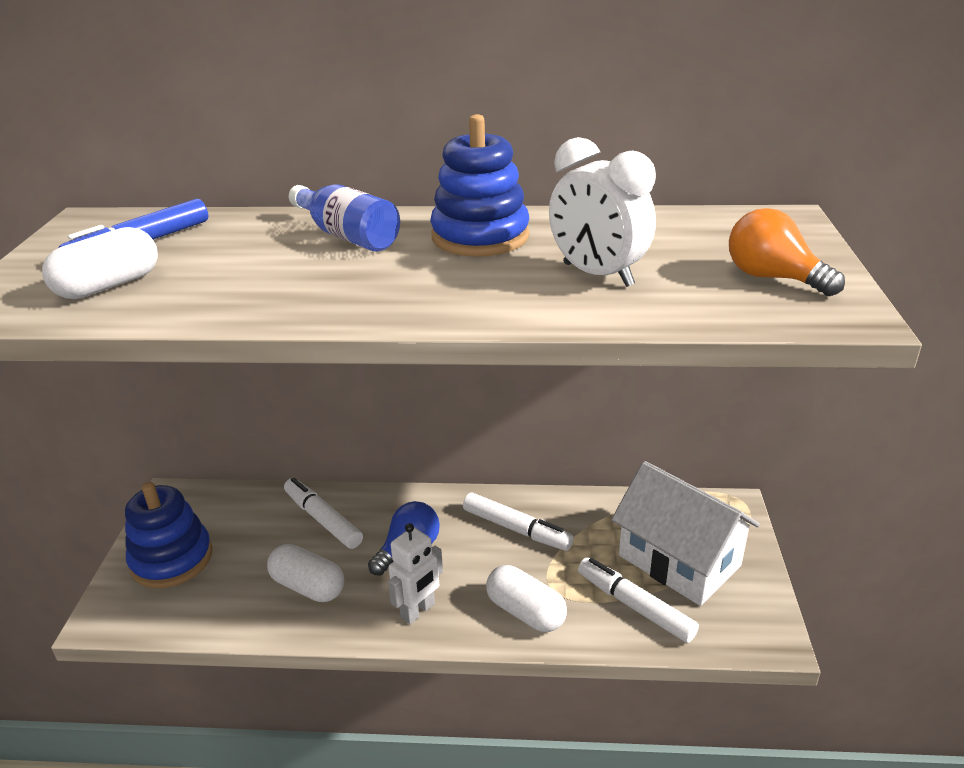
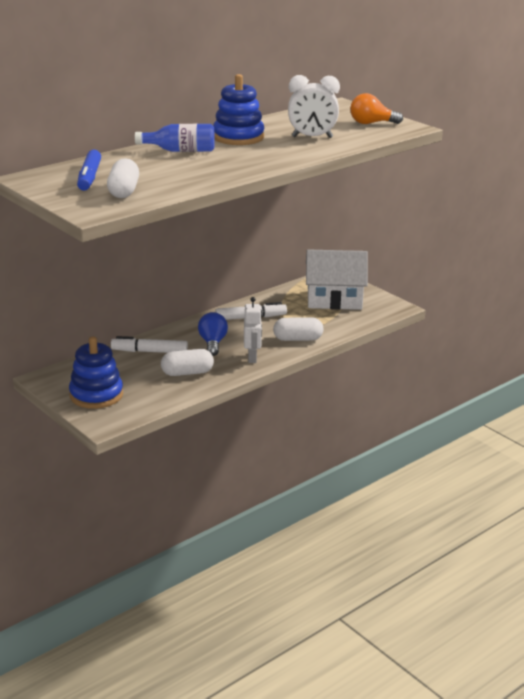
camera: 45 degrees left, 5 degrees down
white marker [578,557,699,643] -> none

